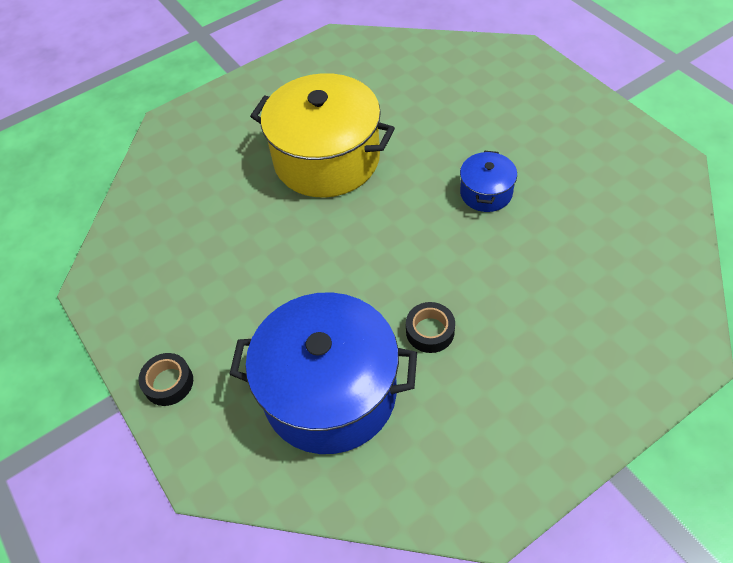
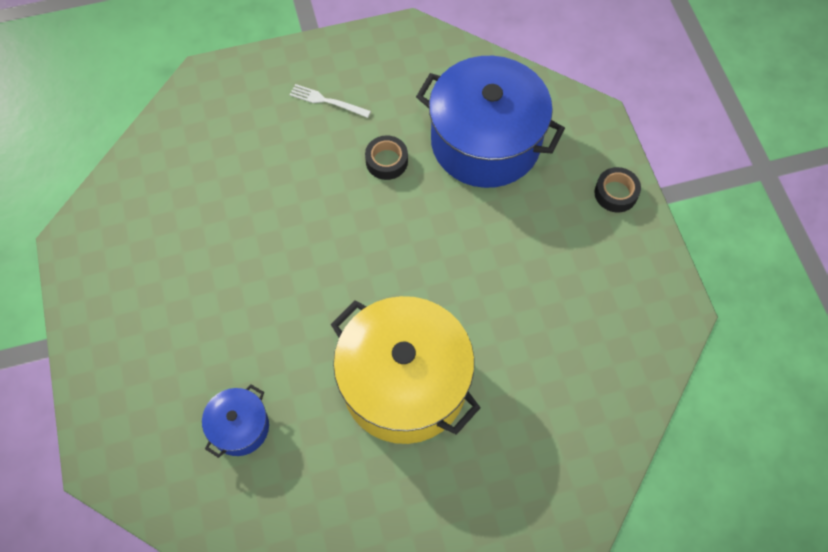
camera: 165 degrees left, 10 degrees up
blue pot [460,151,517,212] -> blue pot moved to [202,384,269,458]
none -> white fork [290,84,371,118]

